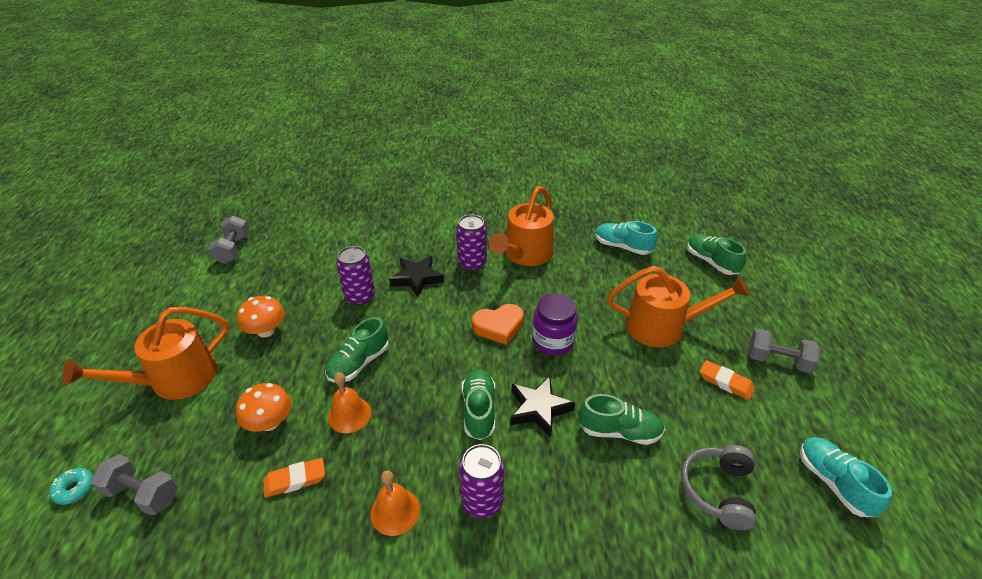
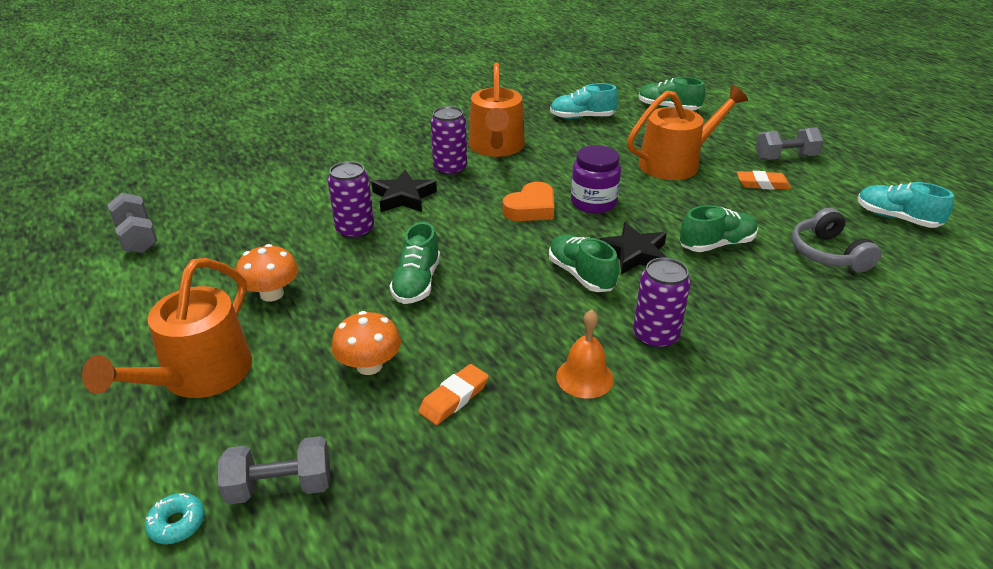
camera: 30 degrees left, 5 degrees down
orange bell [328,372,371,433] -> none

